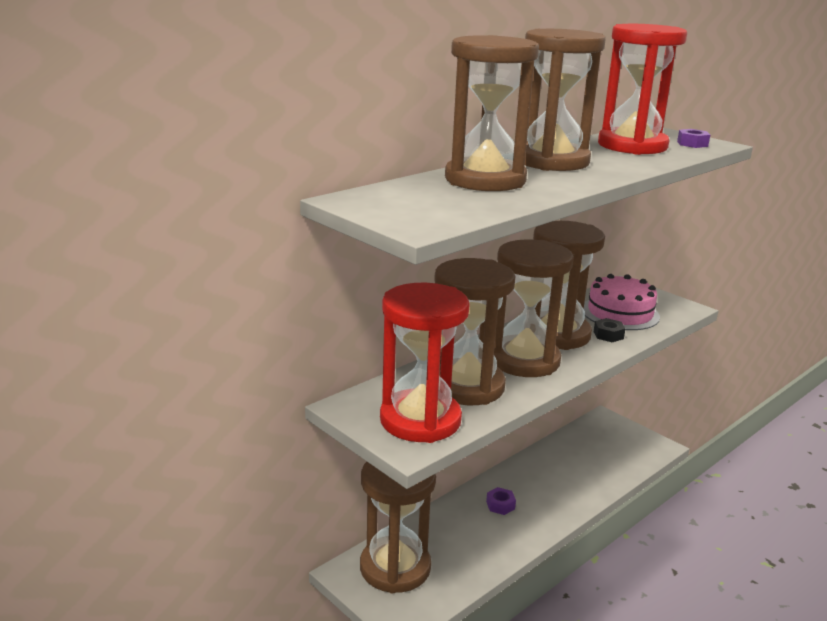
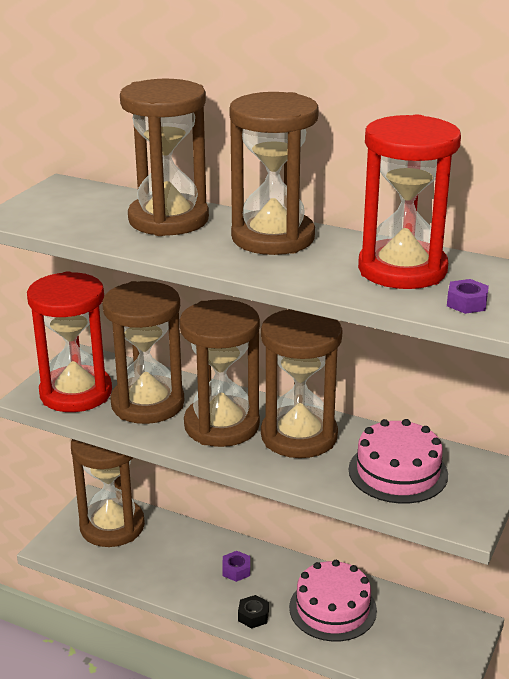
camera: 70 degrees right, 5 degrees up
black nut [594,318,625,342] -> black nut moved to [238,595,269,629]
none -> pink cake [289,560,377,642]

